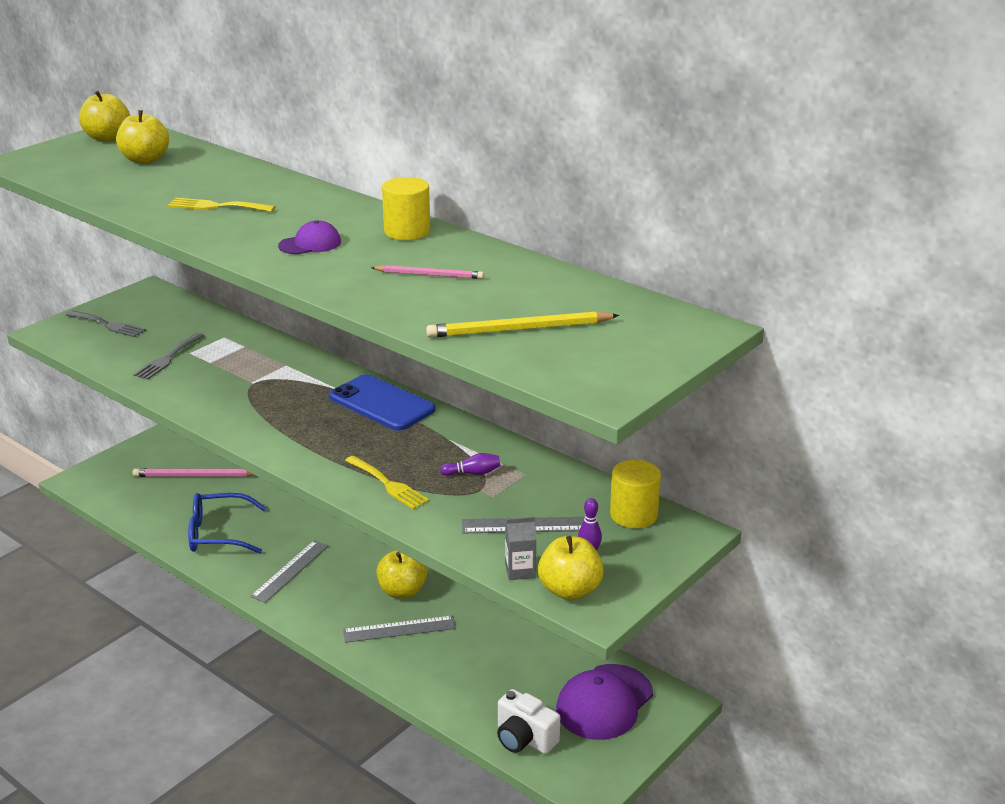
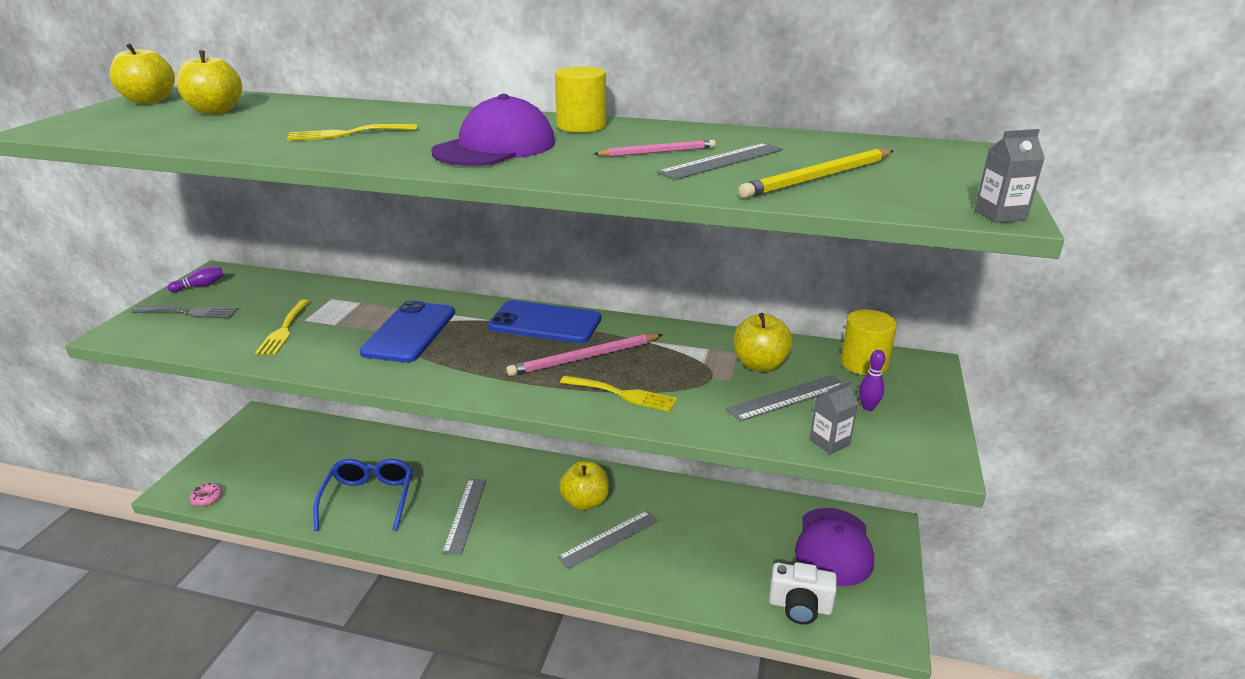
camera: 25 degrees left, 0 degrees up
grey fork [133,333,204,380] -> yellow fork [255,300,310,355]
pink pencil [133,468,254,477] -> pink pencil moved to [506,334,663,376]
blue glasses [188,493,266,554] -> blue glasses turned 120 degrees clockwise [313,459,413,531]
purple cap [278,220,341,255] -> purple cap [431,94,555,166], size x1.83
purple bowling pin [440,453,500,476] -> purple bowling pin moved to [168,267,224,292]
yellow apple [538,536,604,600] -> yellow apple moved to [733,313,793,372]
none -> pink donut [189,483,223,507]
none -> blue phone [359,301,455,363]
none -> grey ruler [657,143,783,180]
none -> grey carton [974,129,1045,223]

